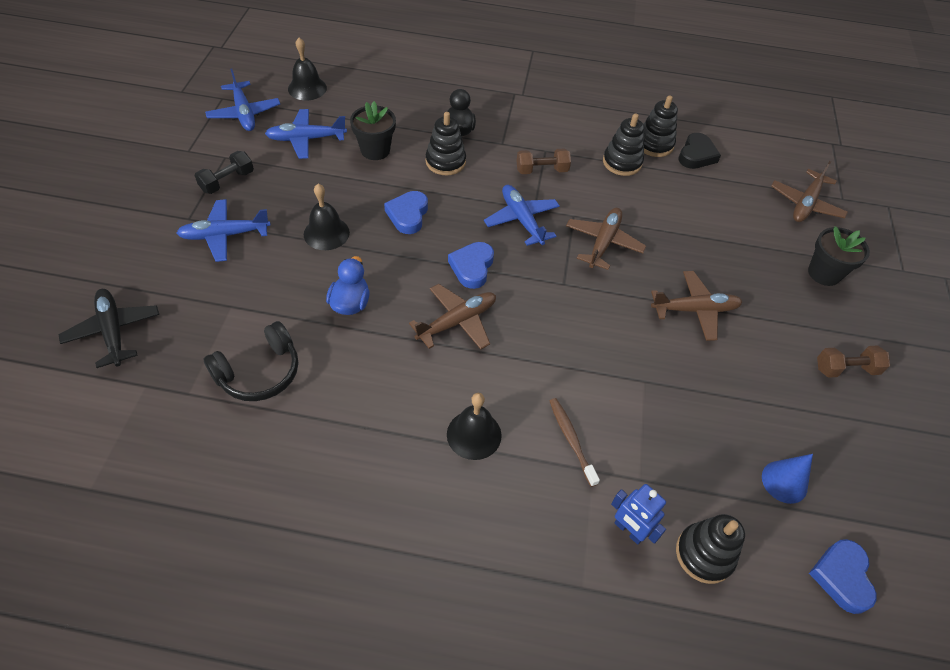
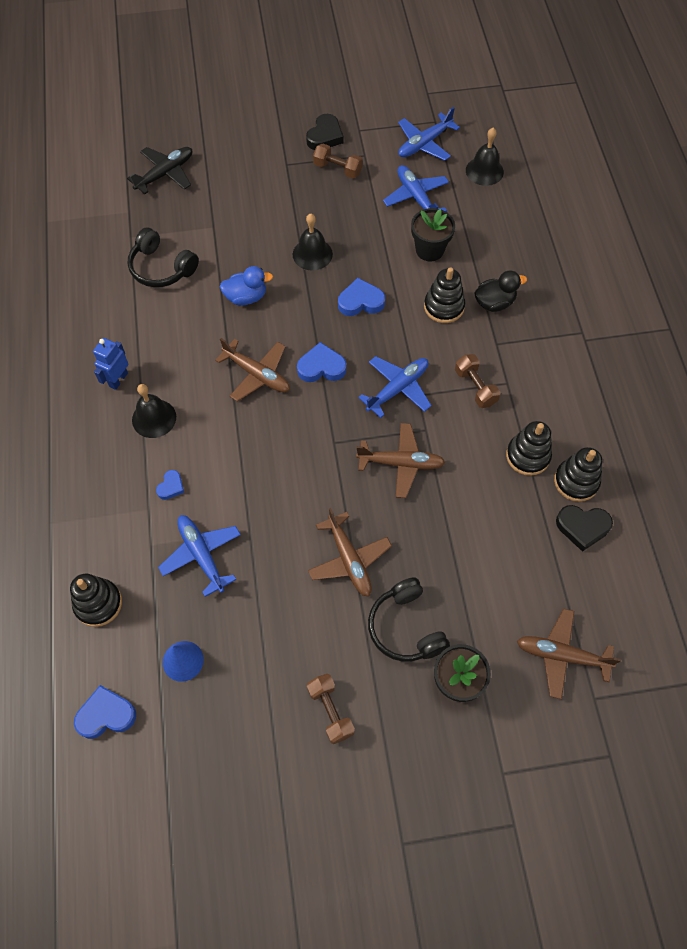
camera: 75 degrees right, 10 degrees up
blue plane [177,199,271,262] -> blue plane moved to [158,515,241,597]
black dumbbell [194,151,254,194] -> brown dumbbell [313,143,363,178]
brown toothbrush [550,398,600,487] -> blue heart [156,470,184,500]
blue robot [611,484,666,545] -> blue robot moved to [93,338,128,390]
none -> black heart [306,114,343,150]
none -> black headphones [368,577,450,662]

